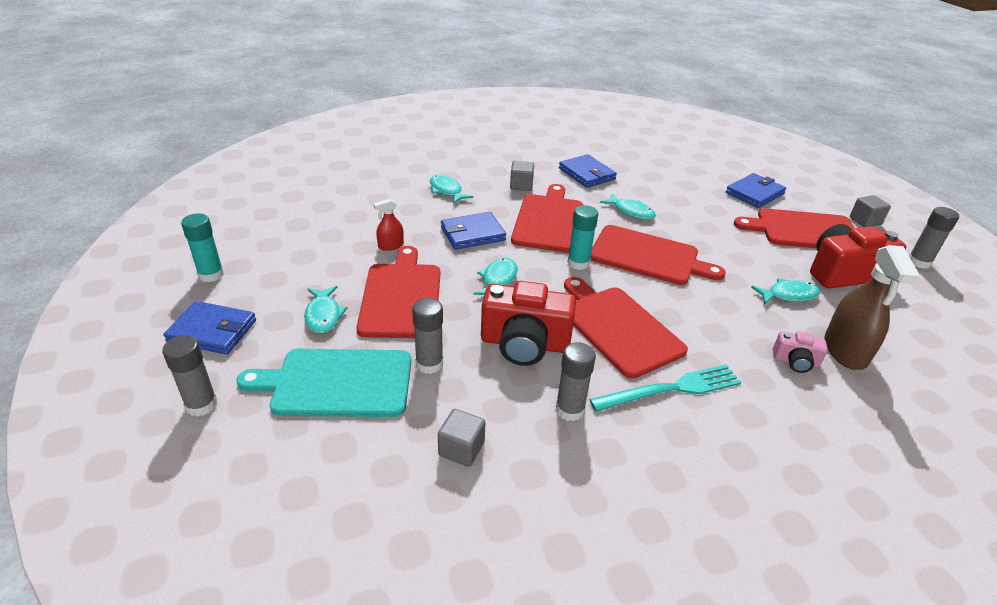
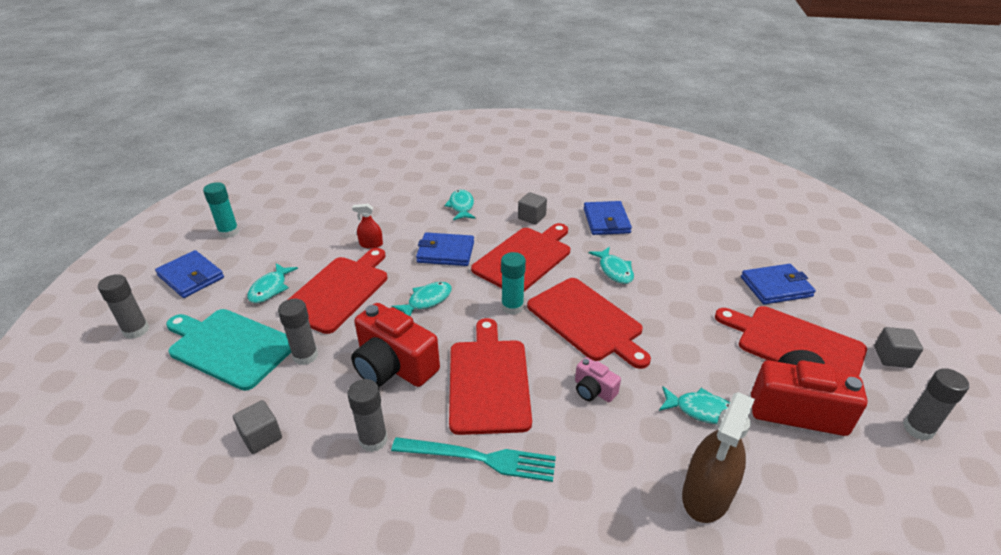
camera: 30 degrees right, 0 degrees up
pink camera [773,331,828,373] -> pink camera moved to [575,357,621,402]

